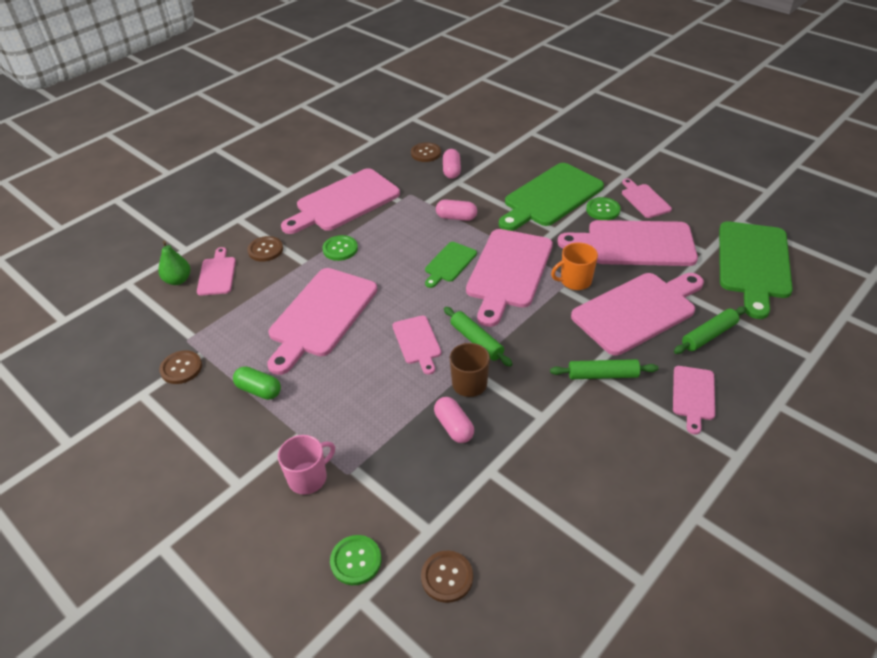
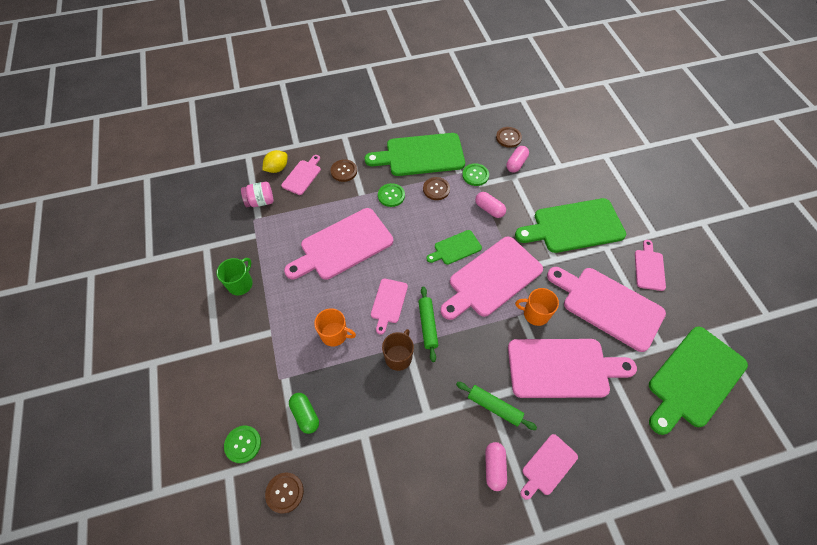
camera: 30 degrees right, 15 degrees up
green pear [158,241,190,285] -> yellow lemon [262,150,288,173]
brown button [159,350,202,384] -> brown button moved to [423,177,450,200]
green capsule [233,366,281,400] -> green capsule moved to [289,393,319,434]
pink mug [278,435,335,495] -> none
pink cutting board [281,168,400,234] -> green cutting board [365,133,465,176]
pink capsule [434,397,474,443] -> pink capsule moved to [485,442,507,491]
green button [586,197,621,220] -> green button moved to [462,163,489,186]
green rolling pin [674,306,746,354] -> none
none -> green mug [217,258,253,295]
none -> pink jar [241,182,273,207]
none -> orange mug [314,308,356,347]

